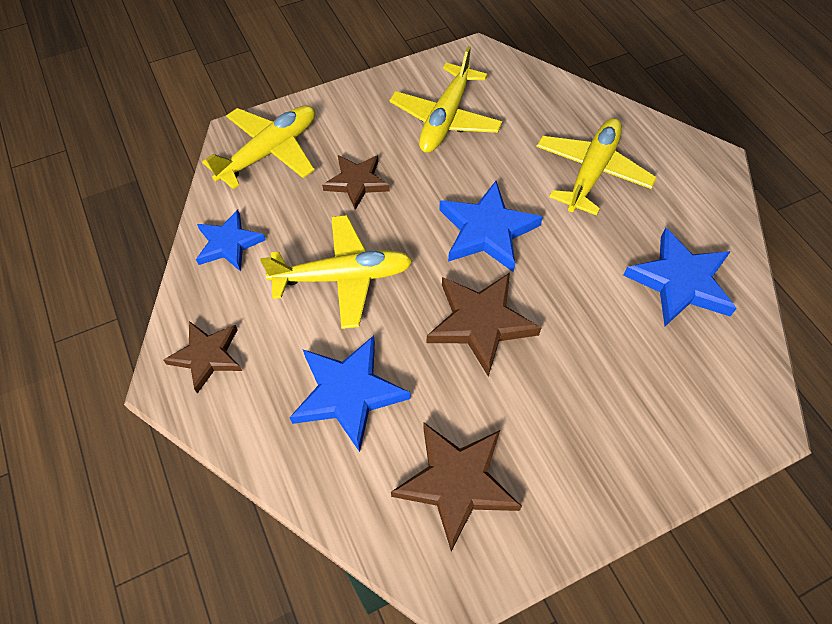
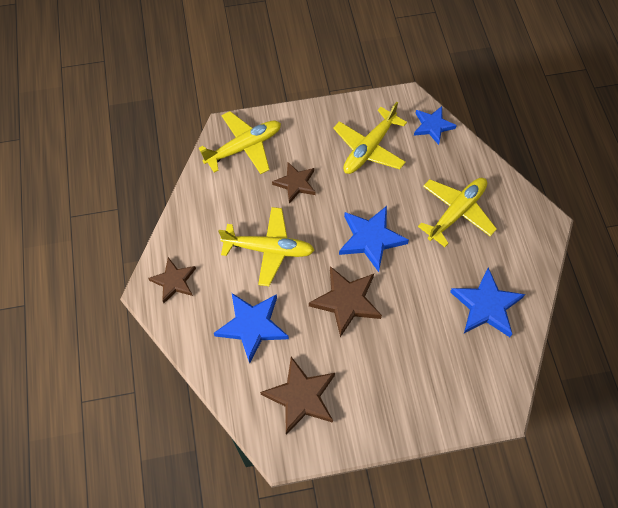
camera: 15 degrees right, 5 degrees up
blue star [196,210,266,272] -> blue star moved to [414,106,457,145]

